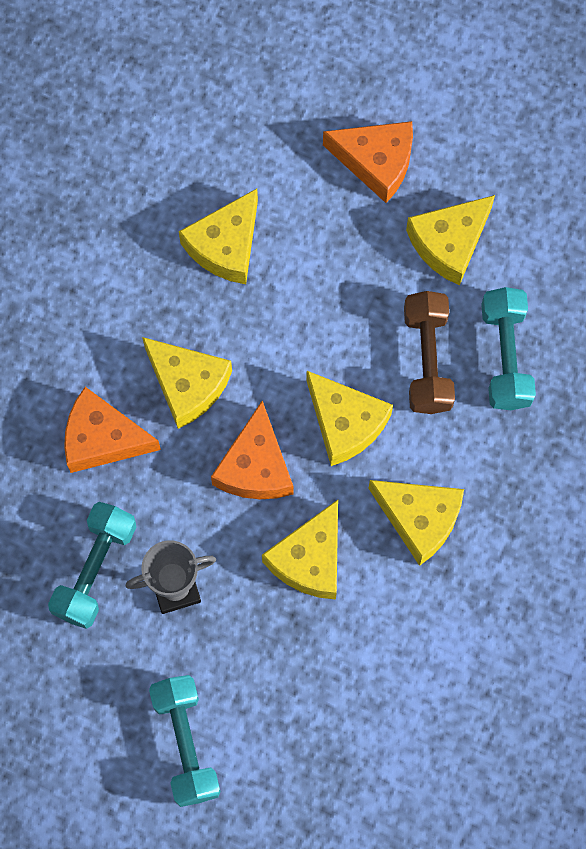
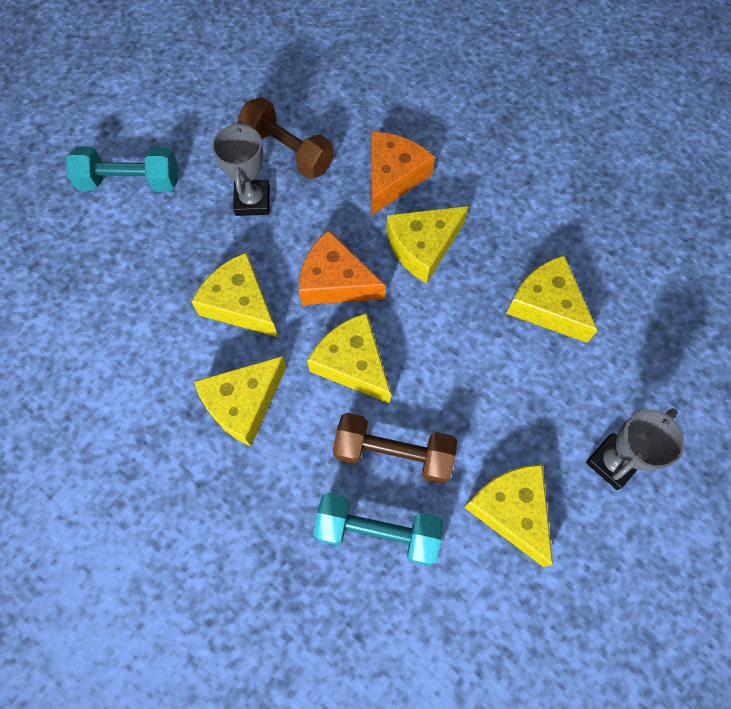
camera: 105 degrees right, 5 degrees down
turquoise dumbbell [48,502,136,629] -> brown dumbbell [237,97,334,179]
yellow cheese [306,371,393,466] -> yellow cheese turned 75 degrees clockwise [307,313,391,404]
orange cheese [323,121,413,203] -> grey trophy [586,408,684,490]

